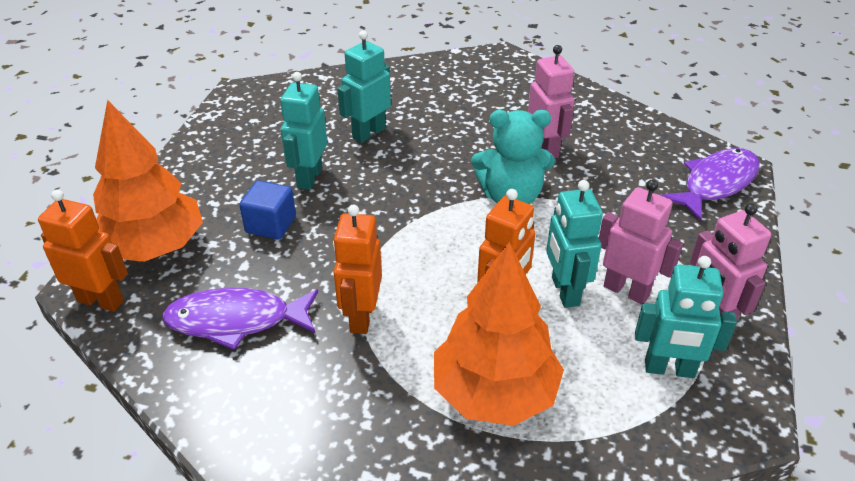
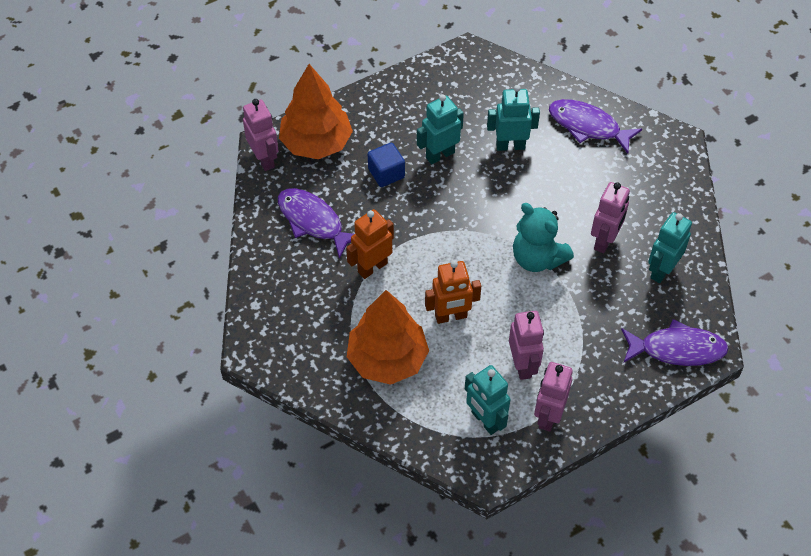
camera: 45 degrees right, 15 degrees up
orange robot [38,190,128,312] -> pink robot [243,99,279,171]
turquoise robot [546,180,603,308] -> turquoise robot moved to [648,212,692,283]
none -> purple fish [549,99,642,154]

